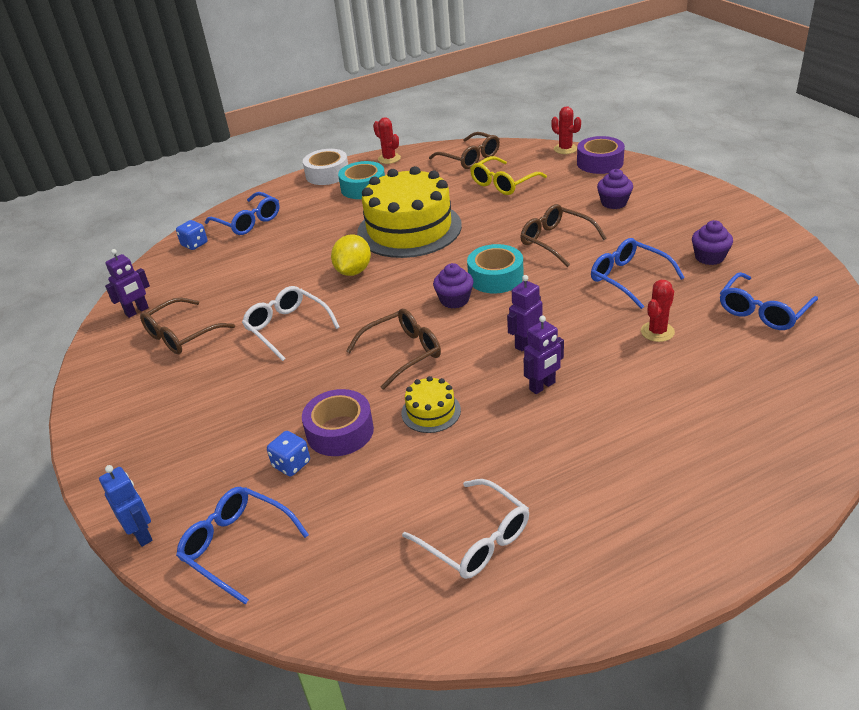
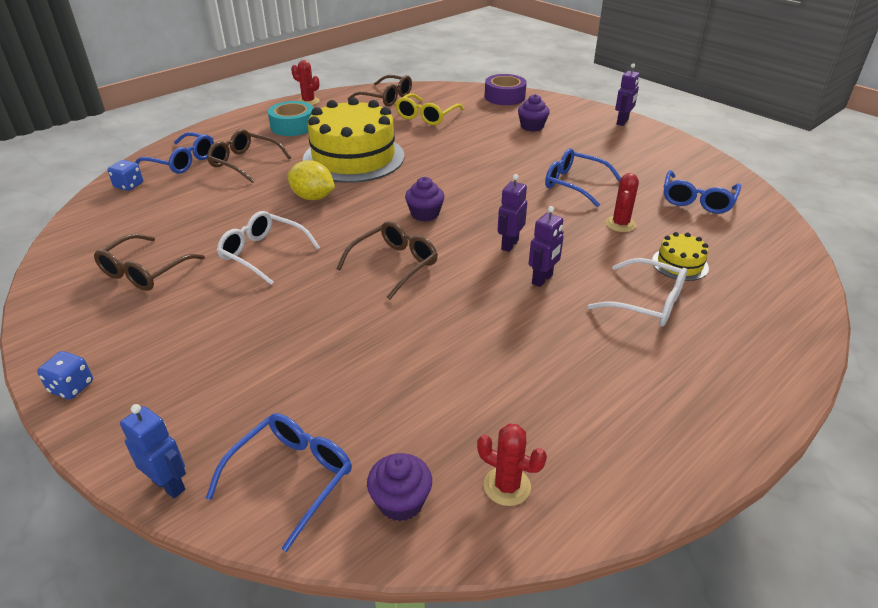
camera: 20 degrees left, 0 degrees up
purple robot [105,249,150,318] -> purple robot moved to [615,63,640,126]
blue glasses [176,487,309,604] -> blue glasses turned 105 degrees clockwise [206,413,352,552]
blue dice [267,431,310,477] -> blue dice moved to [37,351,93,399]
purple tape [302,389,374,456] -> none
white tape [303,149,348,185] -> none
yellow lemon [331,234,371,276] -> yellow lemon turned 60 degrees counterclockwise [288,161,335,200]
yellow cake [401,376,461,433] -> yellow cake moved to [652,232,709,281]
white glasses [402,479,529,579] -> white glasses moved to [588,258,687,327]
turquoise tape [467,244,524,293] -> none
brown glasses [521,204,607,267] -> brown glasses moved to [207,129,291,183]
red cactus [551,106,581,154] -> red cactus moved to [477,424,547,506]
purple cupcake [692,220,733,265] -> purple cupcake moved to [367,453,432,521]

